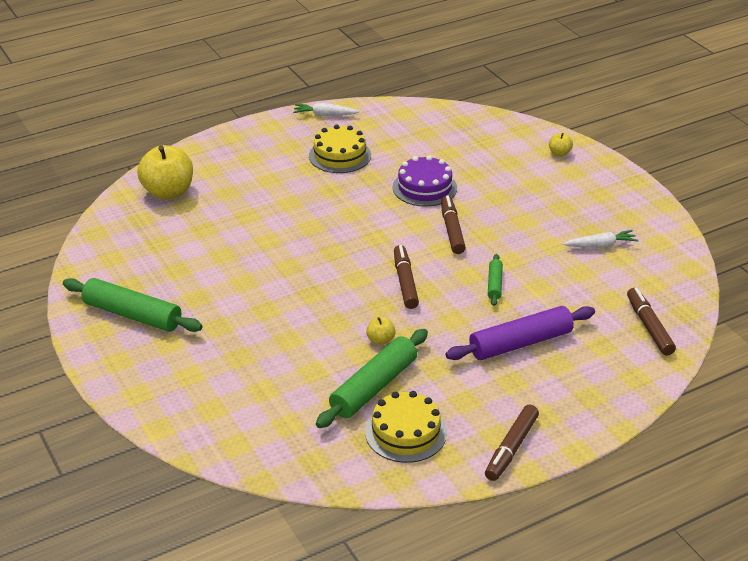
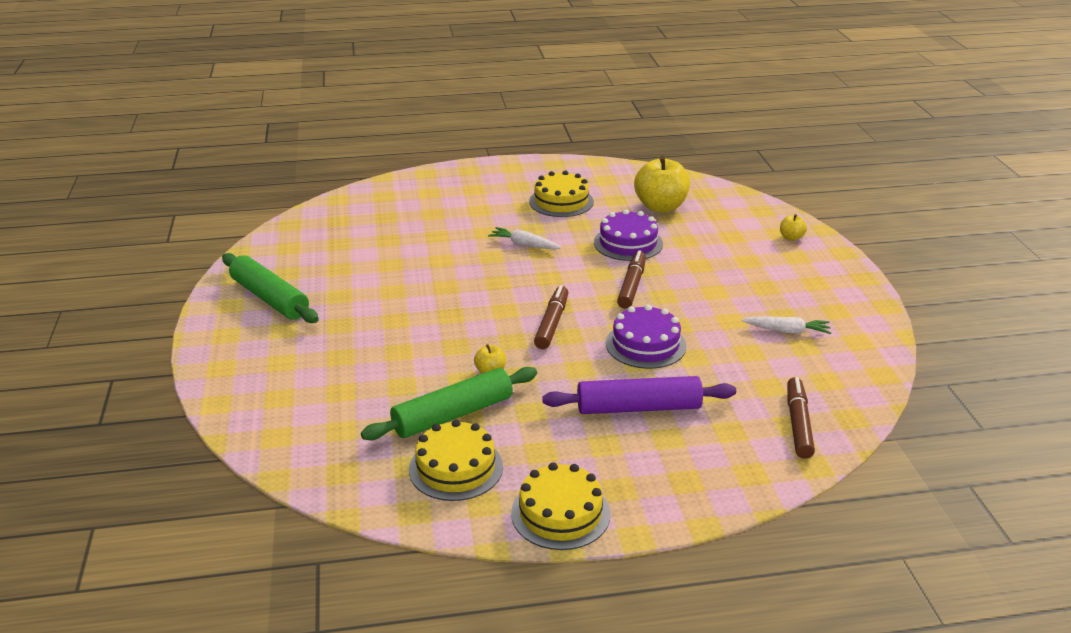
camera: 20 degrees right, 5 degrees down
yellow apple [137,145,193,200] -> yellow apple moved to [634,156,690,213]
white carrot [293,103,359,116] -> white carrot moved to [488,227,561,250]
brown marker [485,405,539,481] -> yellow cake [511,462,610,550]
green rolling pin [488,254,503,306] -> purple cake [606,304,686,369]

